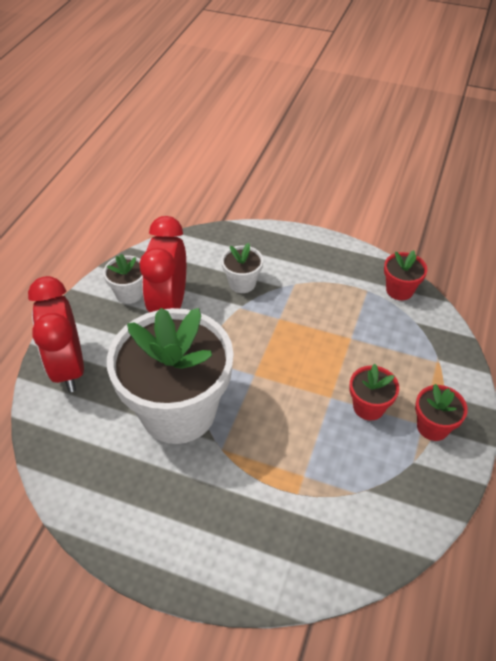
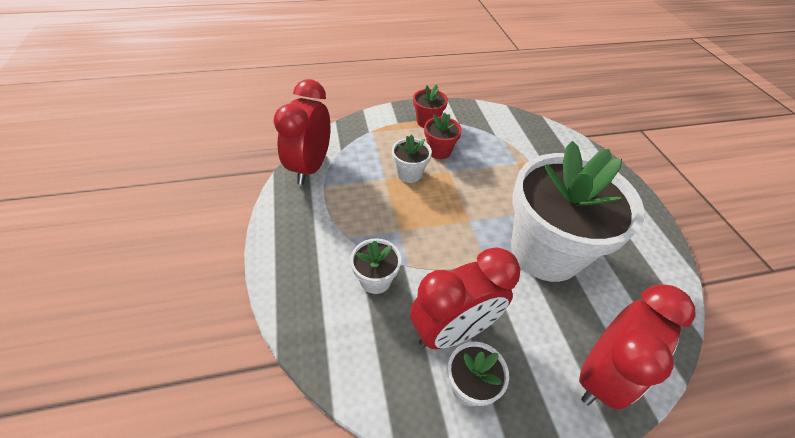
camera: 125 degrees left, 0 degrees up
red flower pot [384,250,427,300] -> red clock [273,79,330,185]
none -> white flower pot [392,134,432,183]

